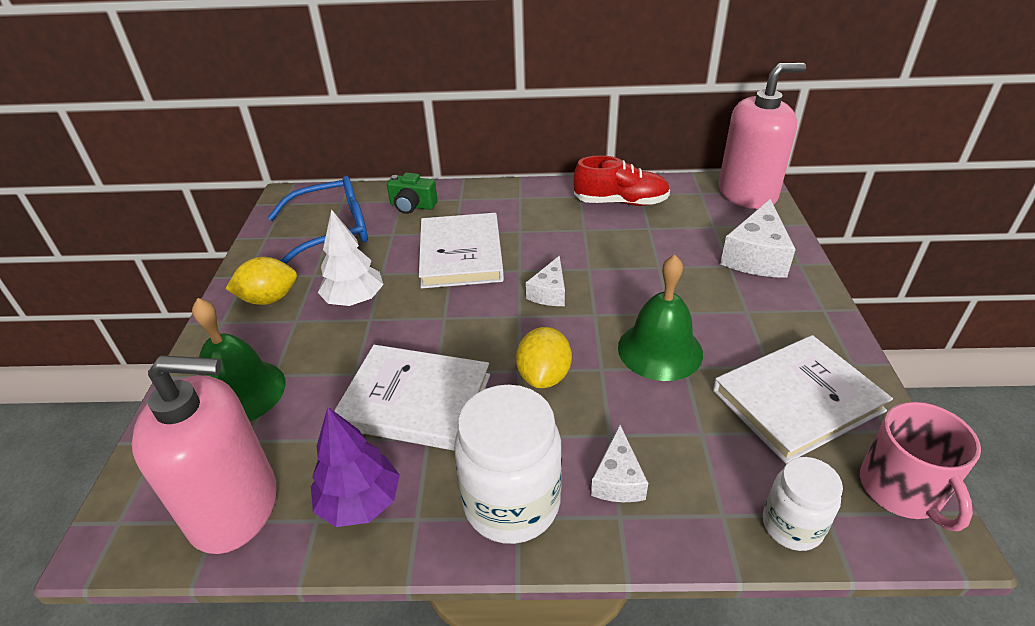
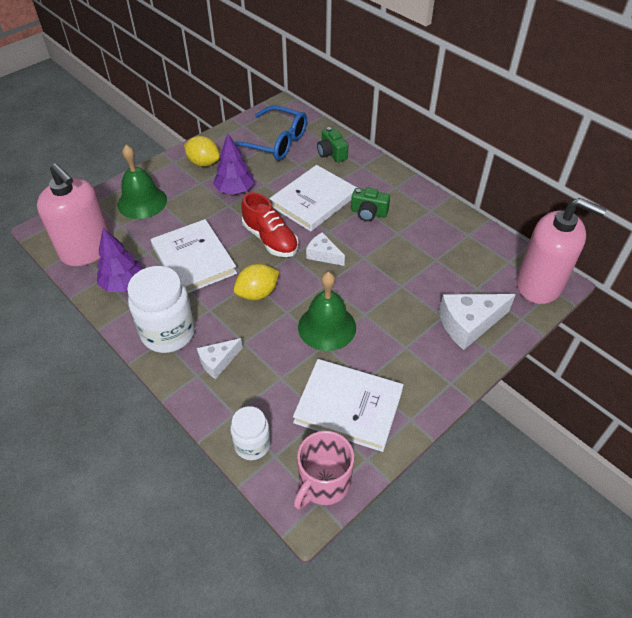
camera: 45 degrees right, 10 degrees up
white tree [318,209,383,306] -> purple tree [213,134,255,195]
white cheese [526,256,565,306] -> white cheese turned 60 degrees clockwise [306,232,345,266]
red shoe [573,155,670,206] -> red shoe moved to [241,192,299,257]
none -> green camera [351,188,390,221]

